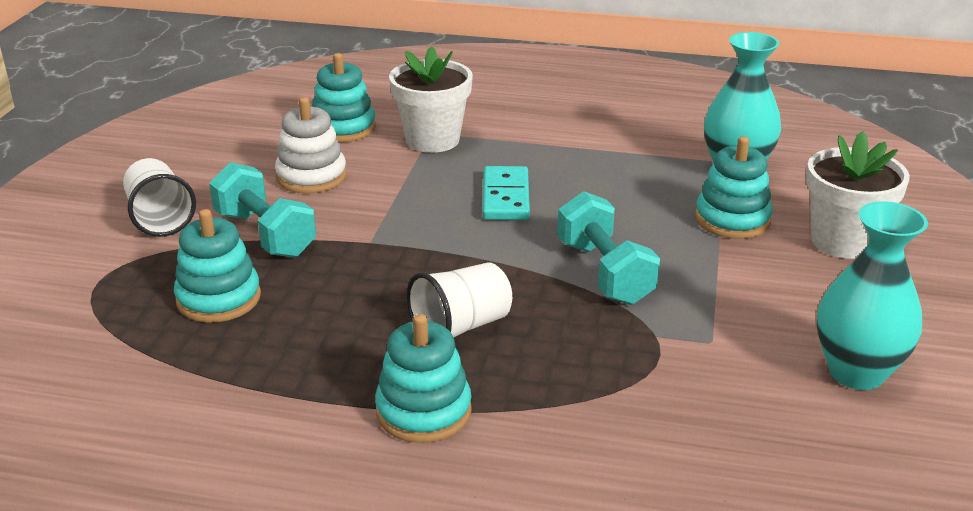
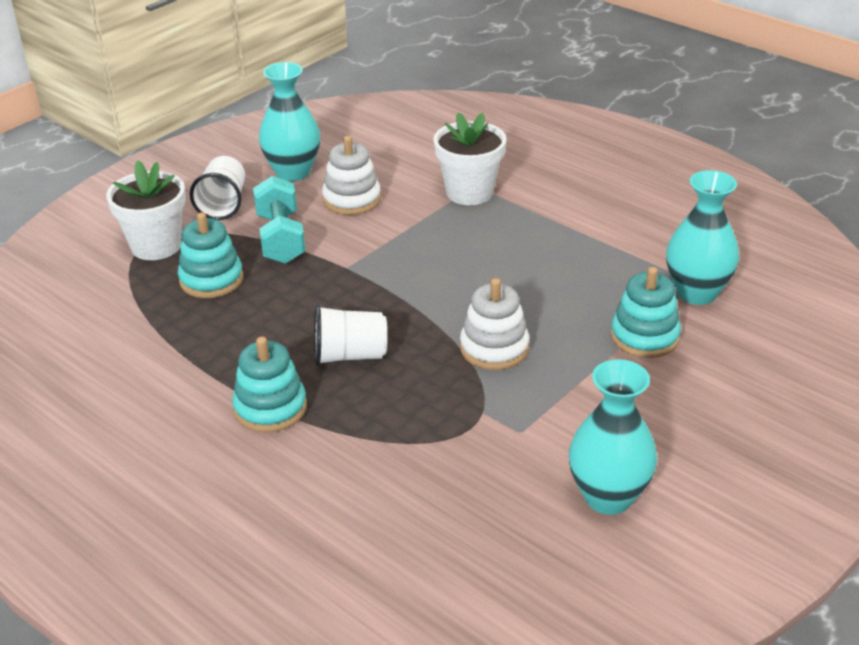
camera: 30 degrees right, 5 degrees up
turquoise stacking toy [312,53,376,143] -> none
turquoise domino [483,166,530,220] -> none
turquoise dumbbell [557,191,660,305] -> white stacking toy [460,278,529,370]
white flower pot [806,131,910,259] -> white flower pot moved to [106,161,186,260]
none -> turquoise vase [259,62,320,181]

